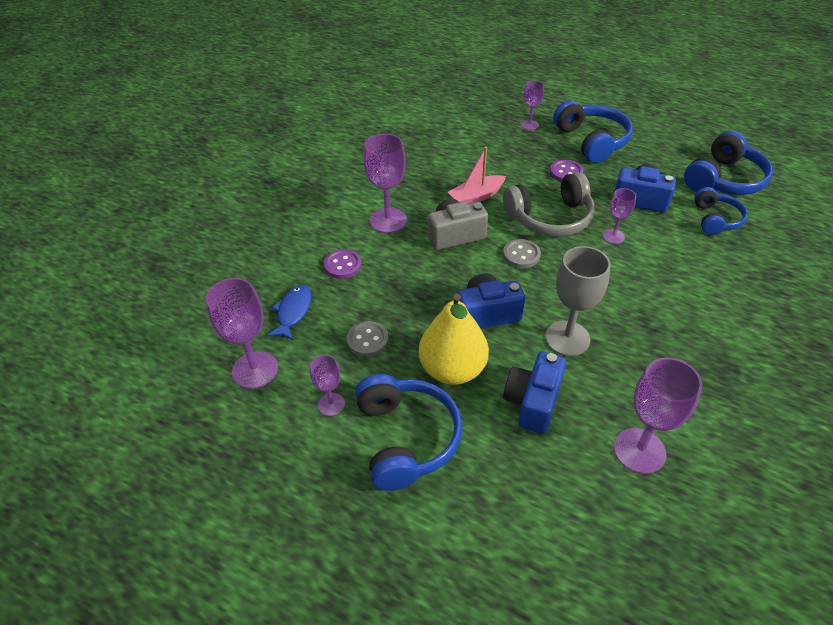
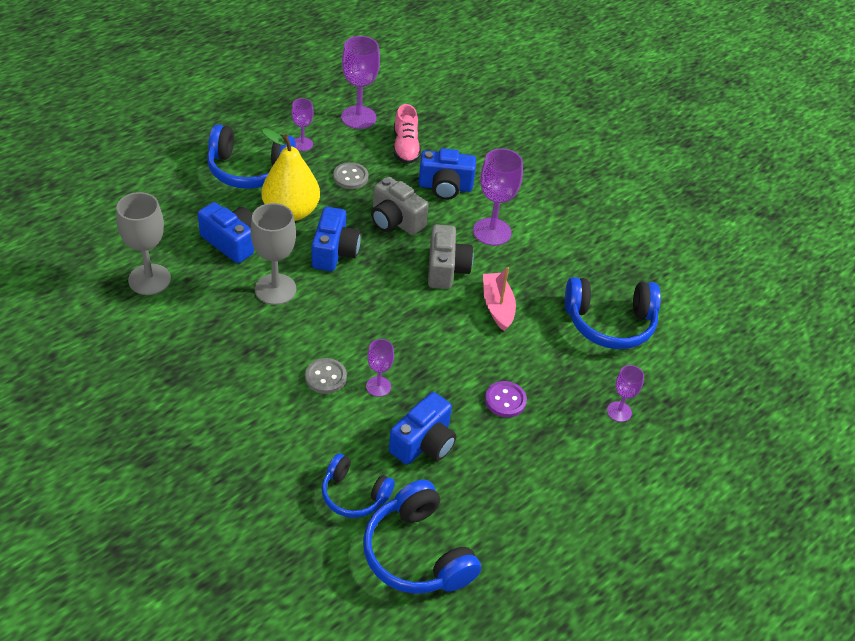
camera: 105 degrees right, 0 degrees up
blue fish [267,285,312,340] -> pink shoe [394,104,421,164]
purple button [324,249,362,279] -> blue camera [419,148,476,200]
grey headphones [503,172,595,237] -> none
grey button [503,239,541,268] -> grey button moved to [305,358,347,394]
blue headphones [553,100,633,163] -> blue headphones moved to [565,277,661,349]
purple goblet [614,357,702,474] -> grey goblet [116,192,171,295]
none -> grey camera [371,177,429,235]

